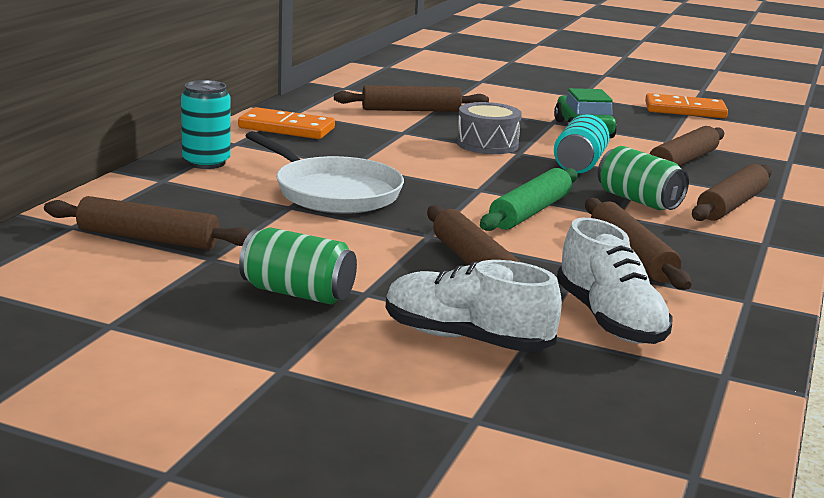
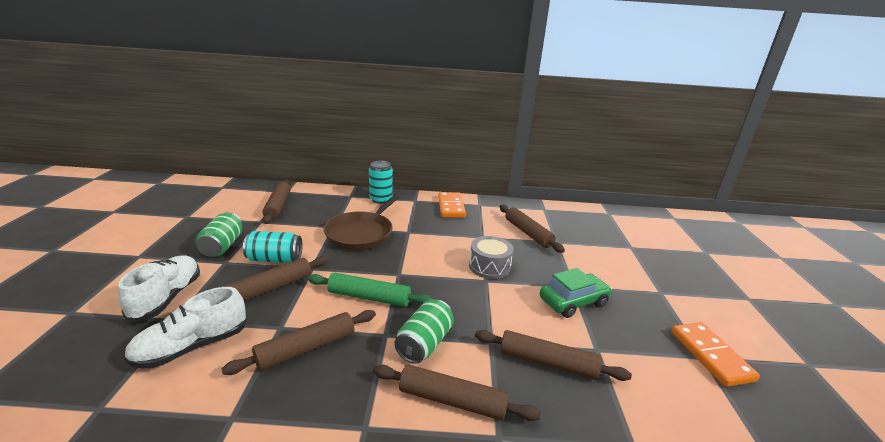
camera: 70 degrees right, 5 degrees up
white pan [246,131,404,214] -> brown pan [323,194,400,250]
turquoise can [554,114,609,173] -> turquoise can moved to [243,231,302,263]

